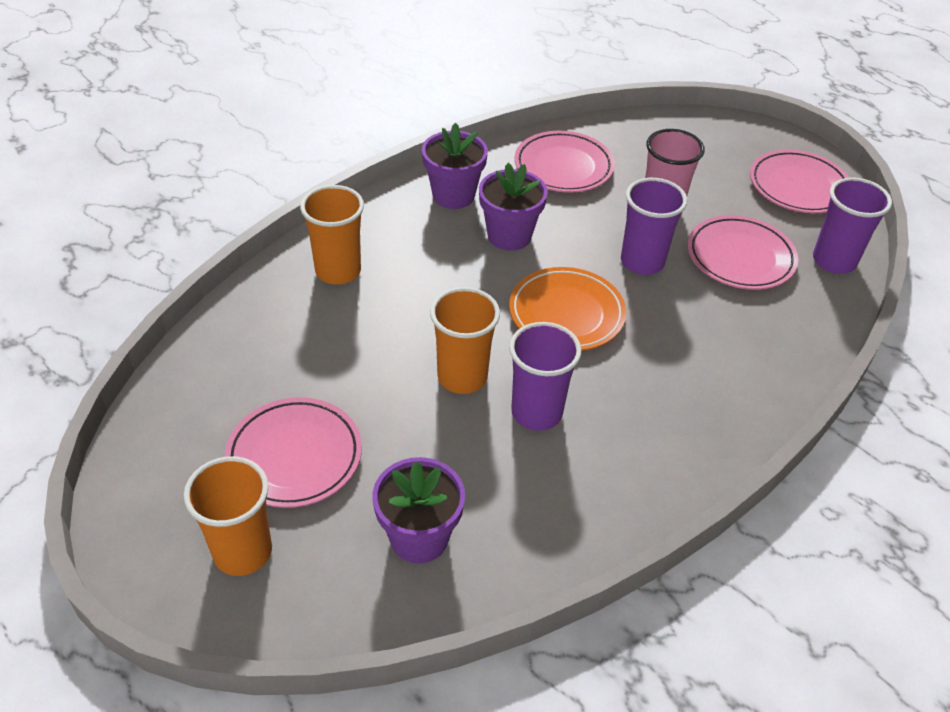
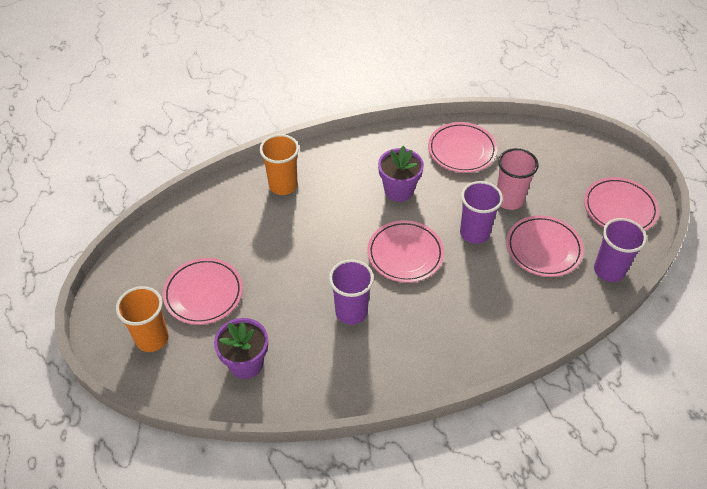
camera: 25 degrees right, 5 degrees up
purple flower pot [422,123,488,209] -> none
orange cup [430,287,500,394] -> none
orange plate [509,267,626,351] -> pink plate [367,220,444,283]

